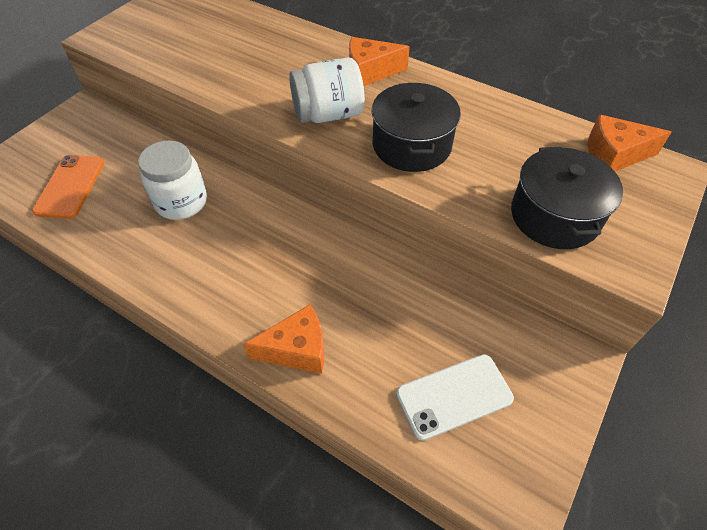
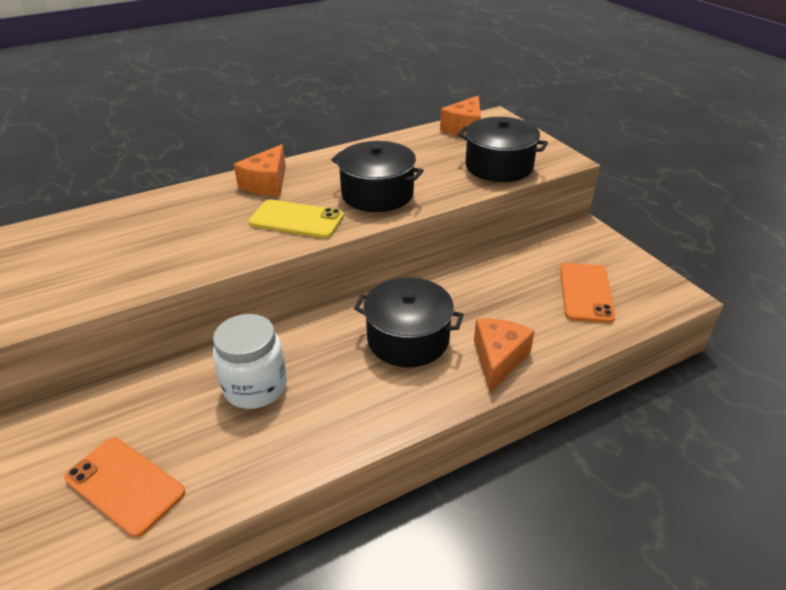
camera: 60 degrees left, 15 degrees down
white jar [289,57,365,123] -> yellow phone [248,199,344,238]
white phone [396,354,514,441] -> orange phone [560,263,615,323]
none -> black pot [354,277,464,367]

